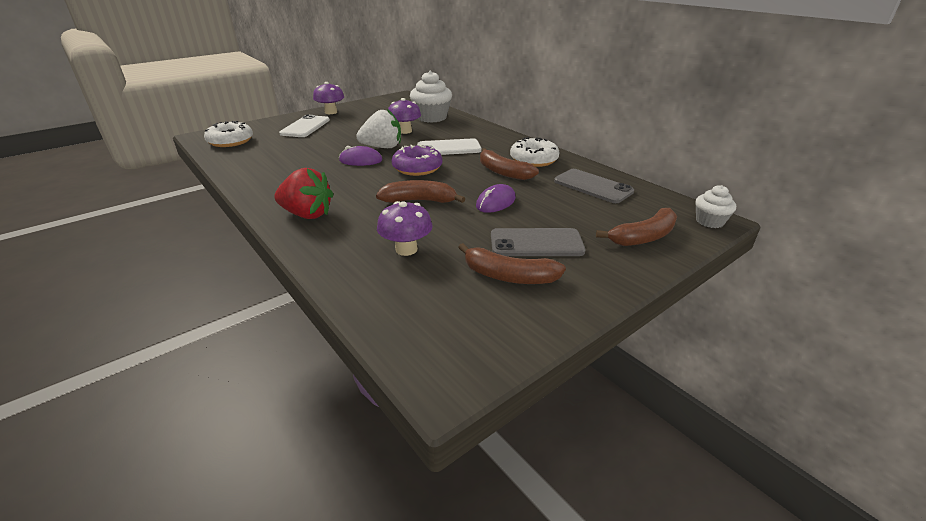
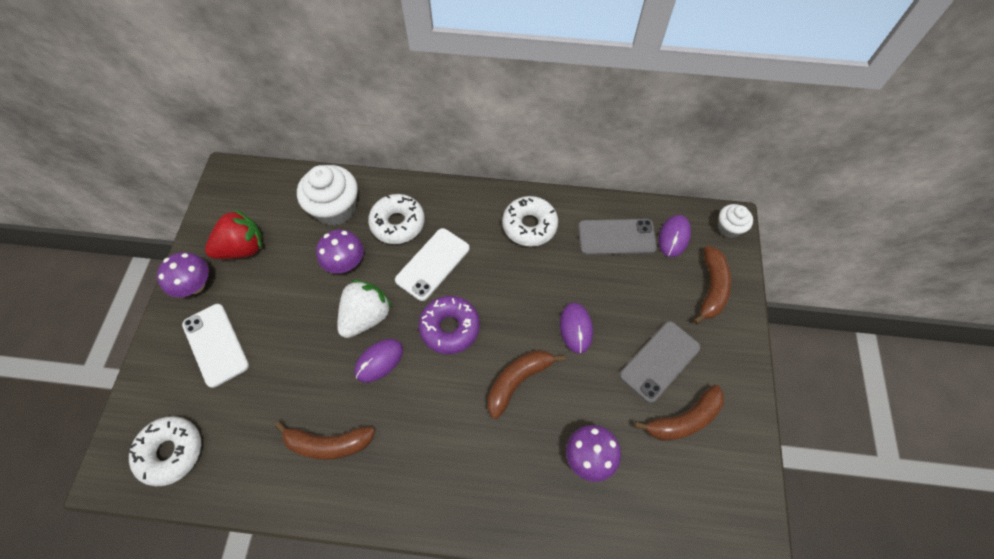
camera: 45 degrees left, 30 degrees up
red strawberry [274,168,334,219] -> red strawberry moved to [205,209,263,259]
brown banana [480,148,539,180] -> brown banana moved to [275,421,375,460]
none -> white donut [368,194,425,244]
none -> purple mouse [659,215,691,257]

